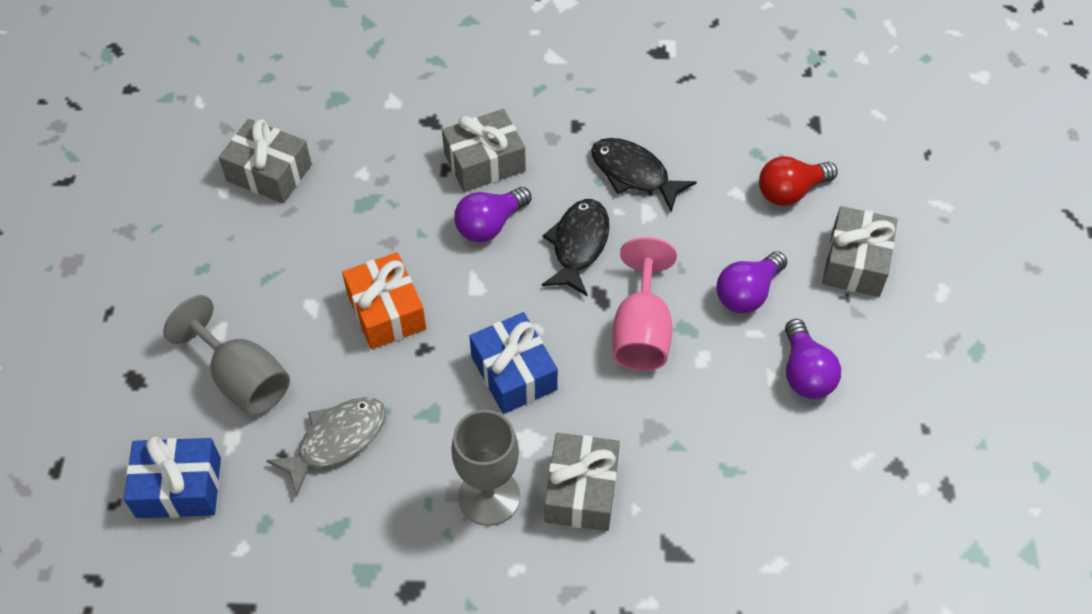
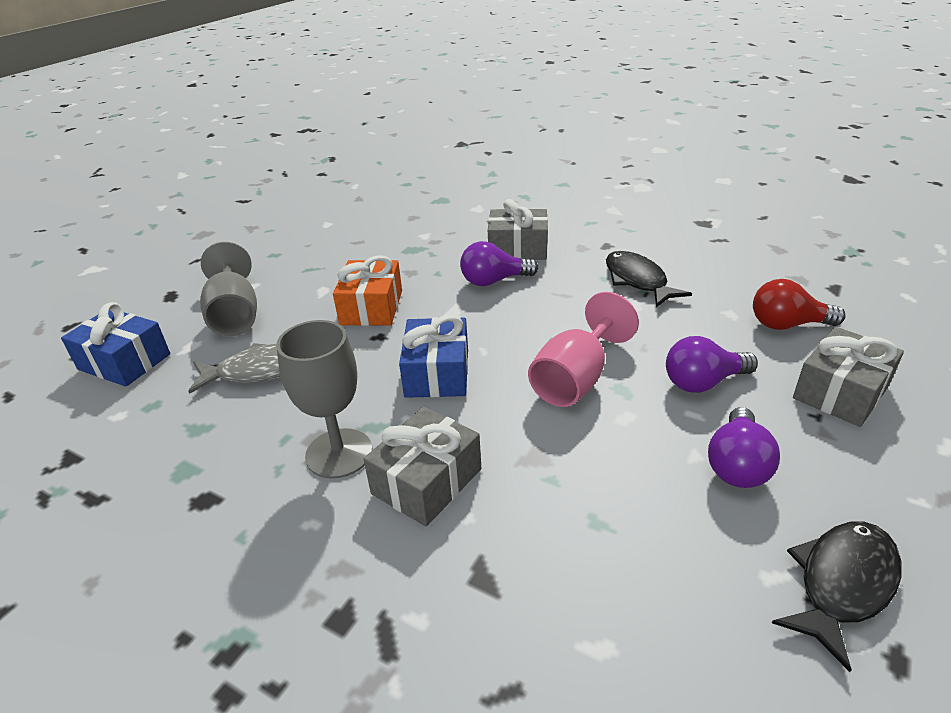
camera: 30 degrees right, 20 degrees down
grey gift [219,119,312,203] -> none
black fish [542,199,609,297] -> black fish moved to [772,522,902,672]

